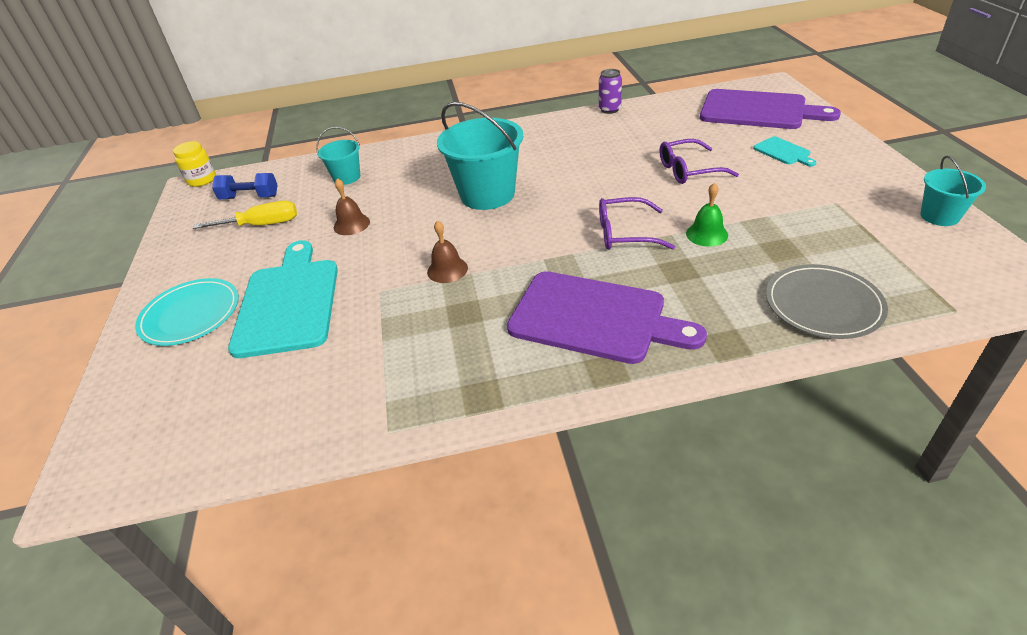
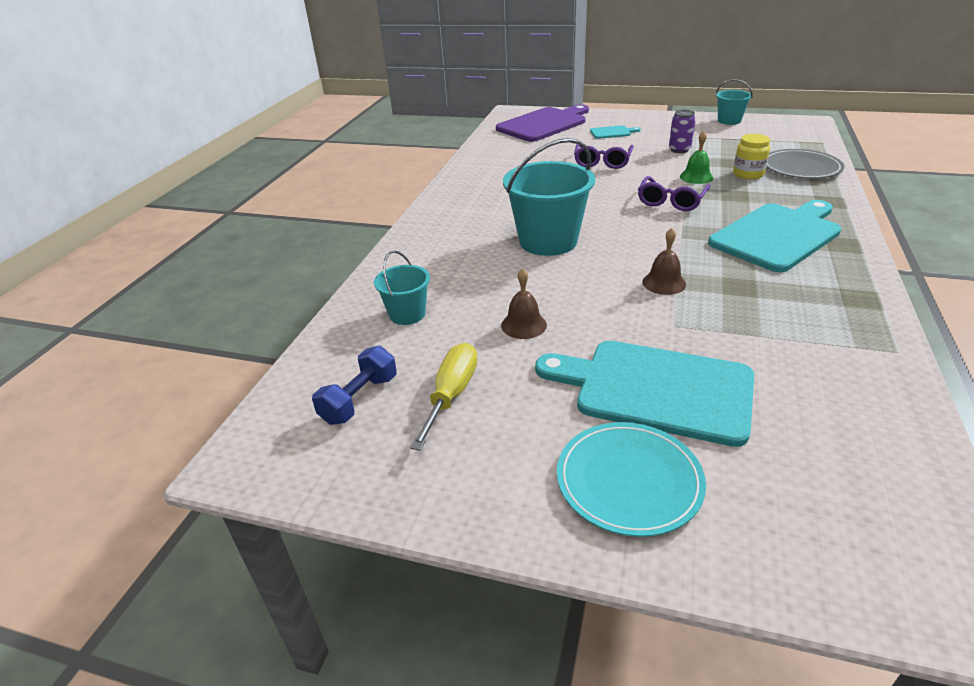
camera: 65 degrees left, 5 degrees down
yellow jar [173,141,216,187] -> yellow jar moved to [733,134,770,180]
purple cutting board [507,271,707,364] -> turquoise cutting board [708,200,841,272]
purple can [599,69,622,114] -> purple can moved to [669,110,696,153]

